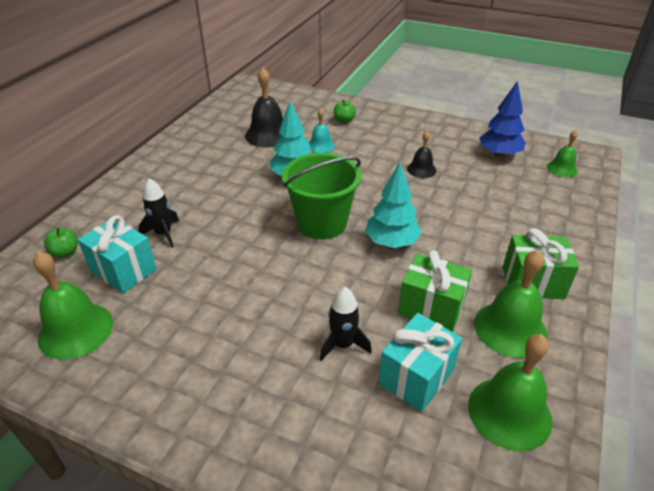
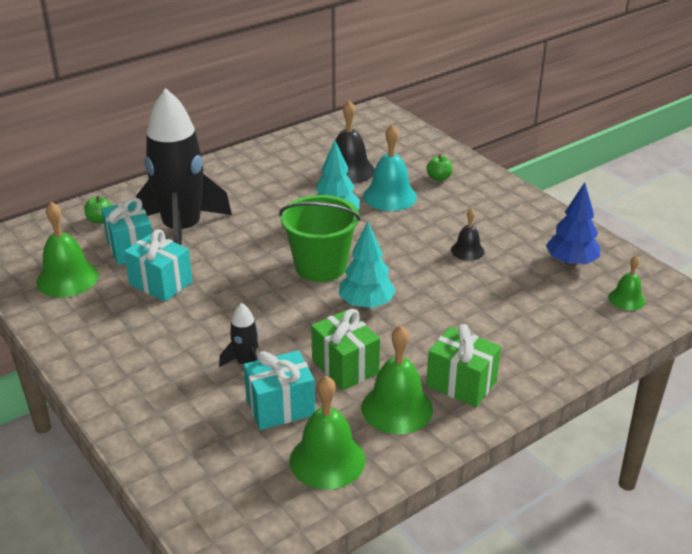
camera: 30 degrees right, 5 degrees down
black rocket [138,178,179,247] -> black rocket [136,88,232,245], size x2.40
turquoise bell [309,108,335,153] -> turquoise bell [363,124,417,211], size x1.74
none -> turquoise gift [124,229,193,302]

